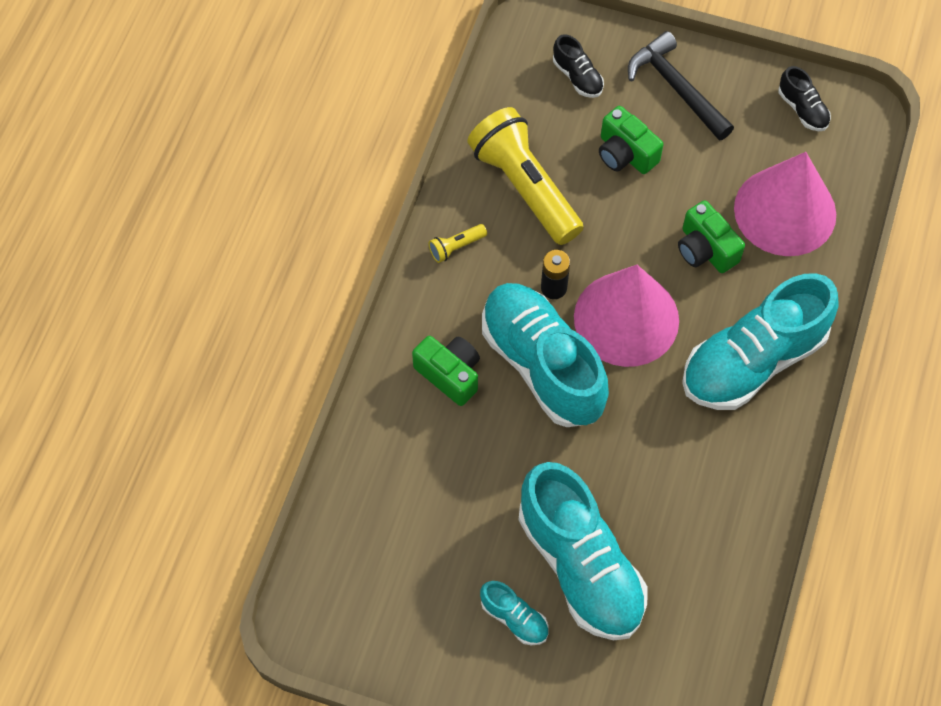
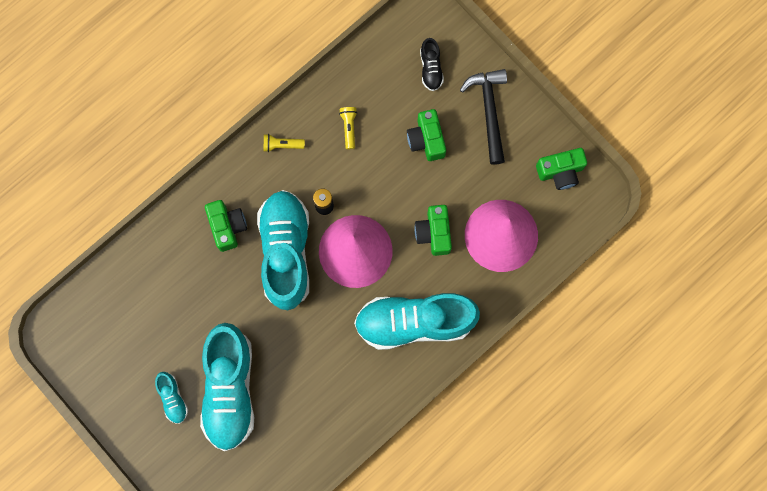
camera: 30 degrees right, 15 degrees up
yellow flashlight [467,107,583,245] -> yellow flashlight [339,107,357,149], size x0.40
black shoe [779,66,831,131] -> green camera [536,148,587,190]

